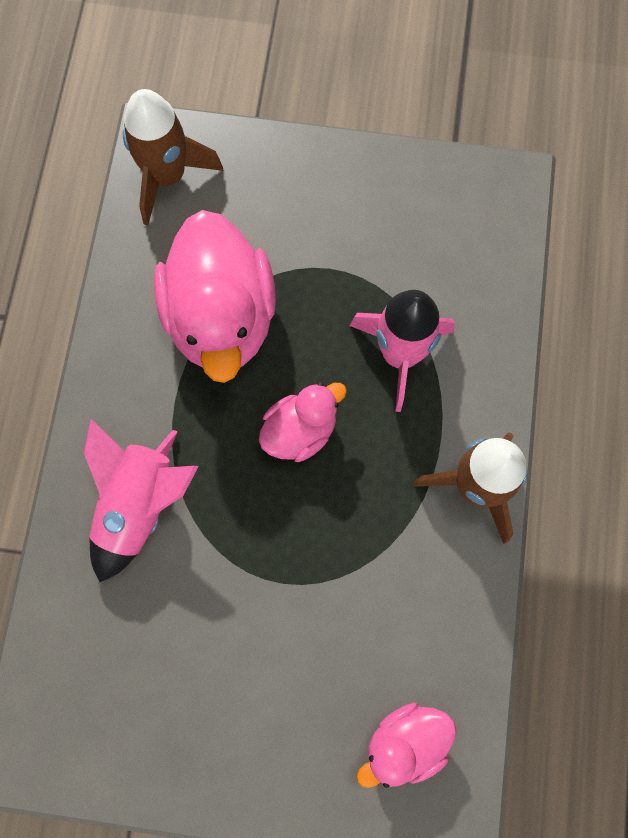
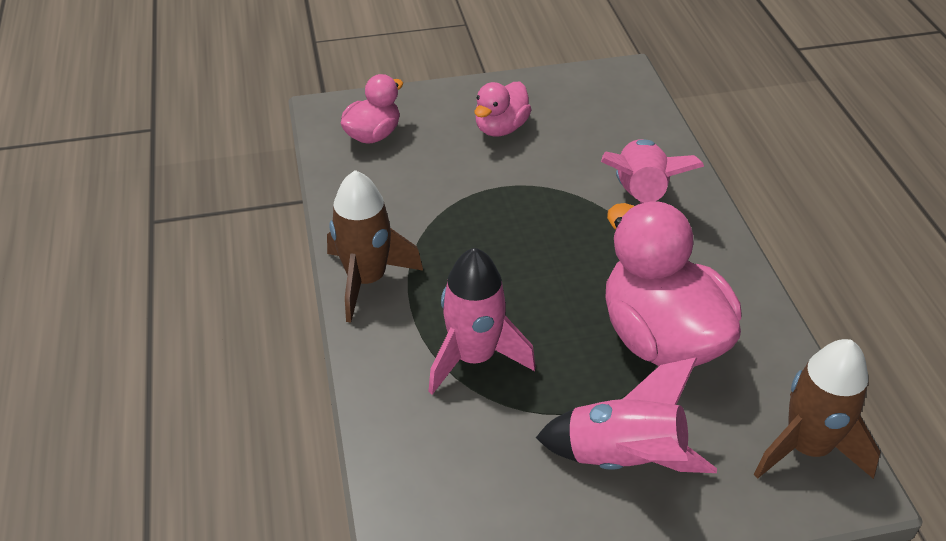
camera: 160 degrees right, 30 degrees down
pink duck [259,383,347,462] -> pink duck moved to [474,82,532,136]
none -> pink rocket [536,357,717,473]

